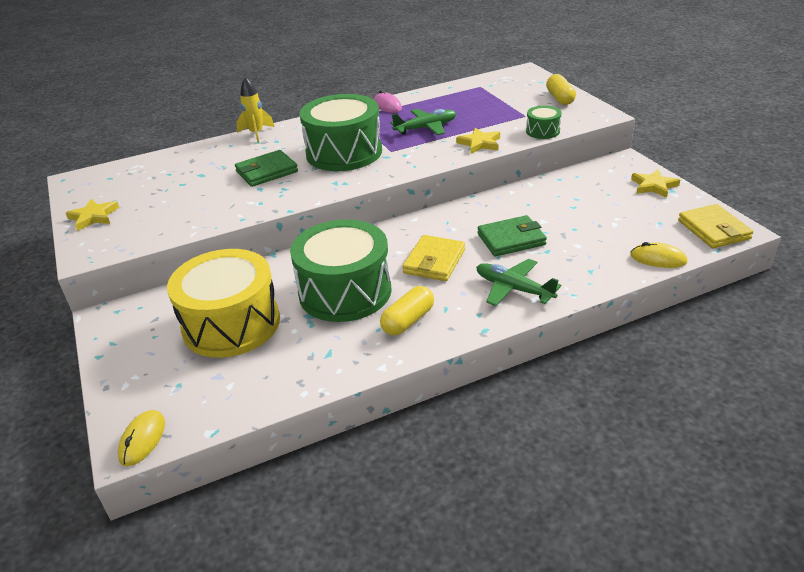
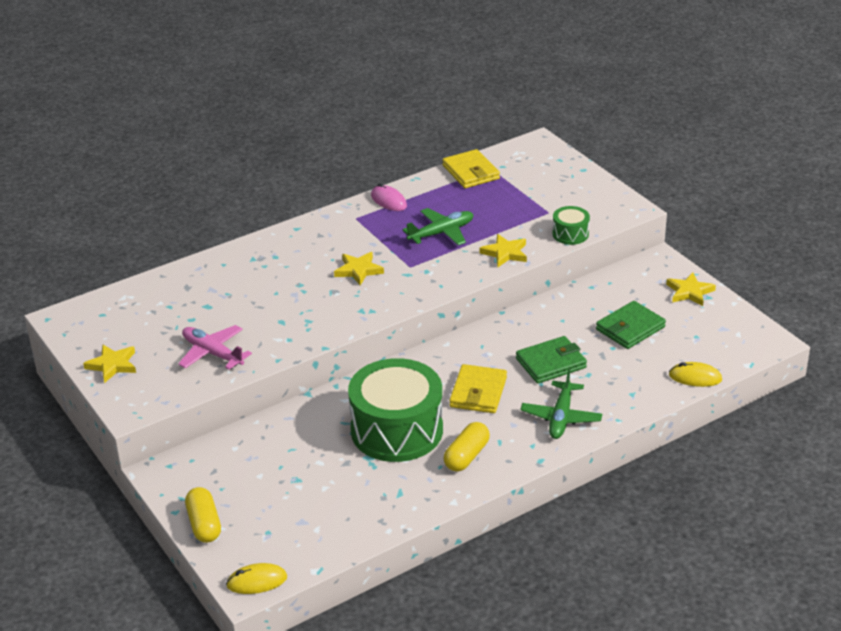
camera: 10 degrees left, 0 degrees up
yellow mouse [117,410,165,466] -> yellow mouse turned 75 degrees clockwise [226,563,287,594]
yellow drum [167,249,280,358] -> none
green wallet [235,150,298,187] -> green wallet moved to [596,301,666,349]
yellow rocket [236,77,275,143] -> none
green drum [299,94,382,171] -> yellow star [334,252,384,286]
green plane [476,259,561,306] -> green plane turned 105 degrees counterclockwise [520,368,602,439]
yellow capsule [546,74,576,105] -> yellow capsule moved to [185,487,221,543]
yellow wallet [678,204,754,248] -> yellow wallet moved to [442,149,500,188]
none -> pink plane [178,325,252,370]

